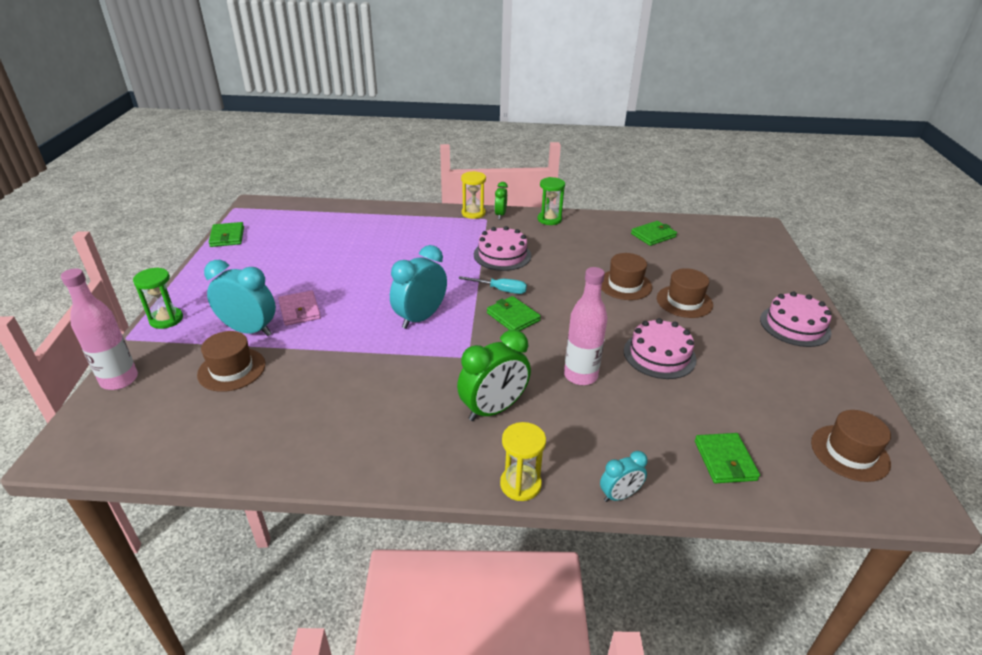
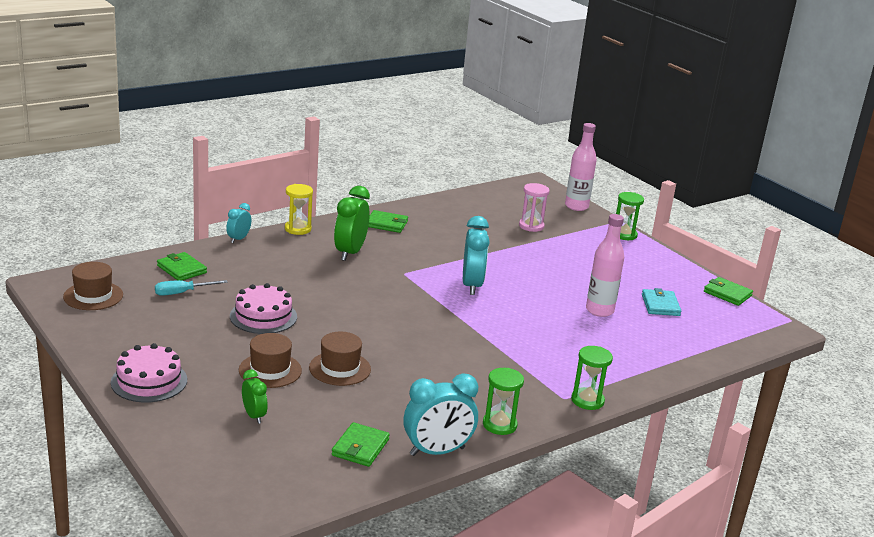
camera: 140 degrees right, 10 degrees down
brown hat [197,331,265,392] -> pink hourglass [519,183,550,232]
turquoise clock [204,260,276,336] -> turquoise clock moved to [403,374,478,456]
pink wallet [278,290,321,326] -> none
turquoise screwdriver [458,276,527,294] -> turquoise screwdriver moved to [155,280,228,296]
yellow hourglass [461,171,486,219] -> green hourglass [571,346,613,410]
pink cake [474,226,531,271] -> none
green wallet [487,296,541,331] -> green wallet moved to [368,210,408,233]
green clock [495,182,508,219] -> green clock moved to [242,370,268,424]
pink bottle [564,267,608,385] -> pink bottle moved to [586,214,624,317]
none -> turquoise wallet [642,288,681,316]

